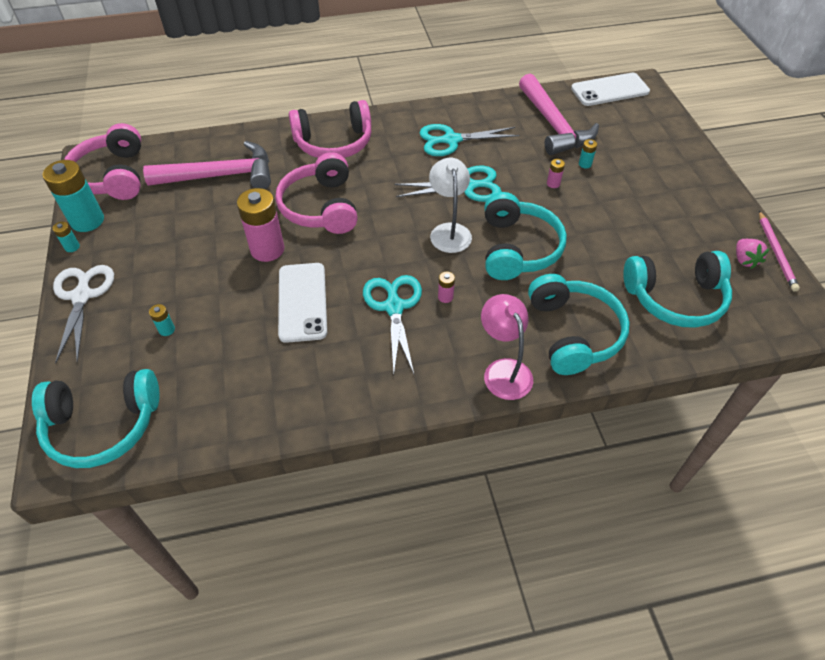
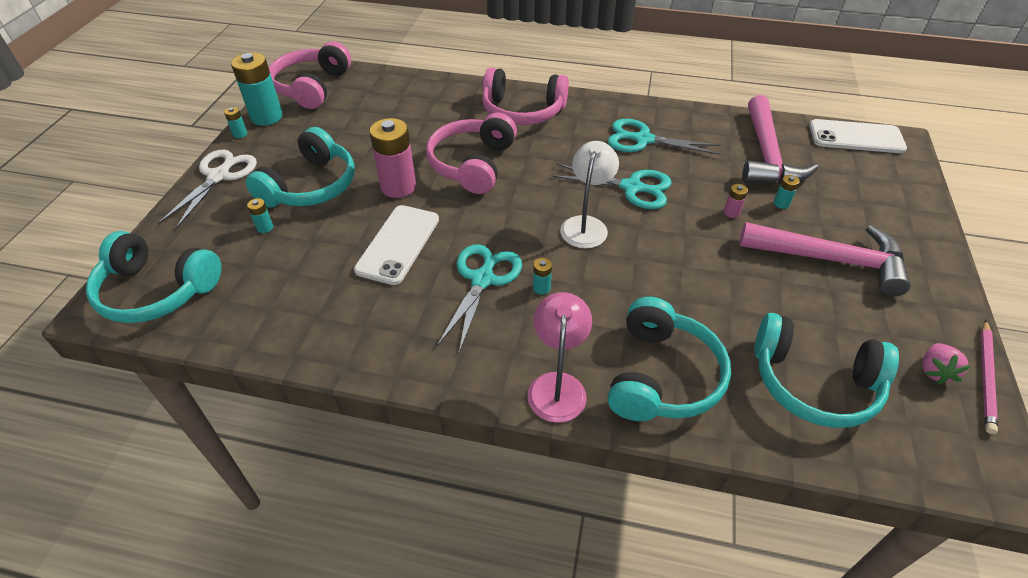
camera: 25 degrees right, 5 degrees down
pink hammer [143,141,271,189] -> pink hammer moved to [739,222,911,296]
pink battery [438,271,455,303] -> turquoise battery [533,258,552,295]
turquoise headphones [485,192,567,280] -> turquoise headphones moved to [246,127,354,208]

